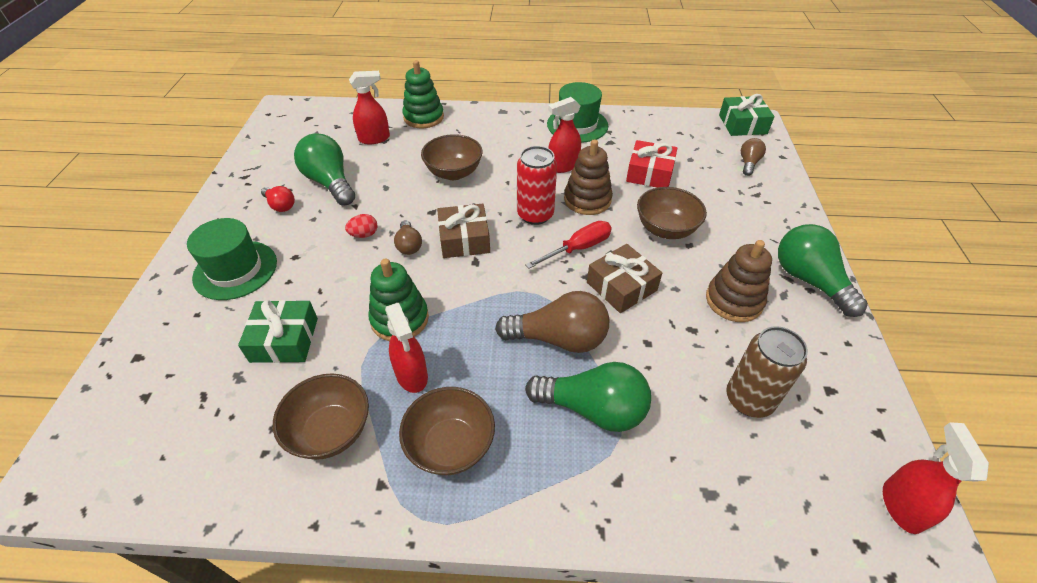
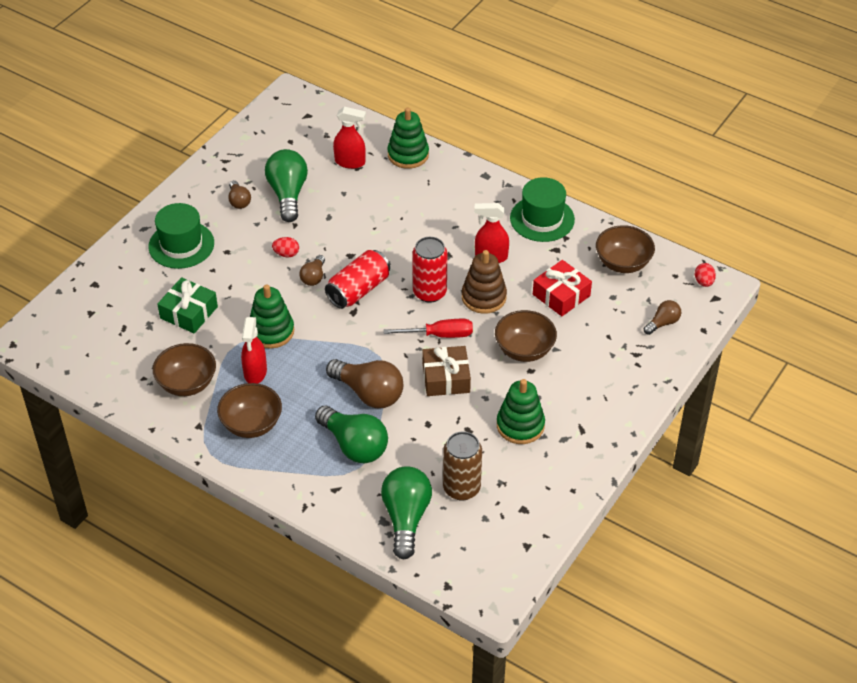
camera: 30 degrees right, 0 degrees up
red light bulb [261,186,295,212] -> brown light bulb [228,180,251,209]
brown bowl [421,134,483,180] -> brown bowl moved to [596,225,655,273]
brown gift [437,204,490,258] -> red can [325,250,390,309]
brown stacking toy [706,240,772,322] -> green stacking toy [497,379,545,444]
green gift [719,94,774,136] -> red egg [695,263,716,287]
green light bulb [778,224,868,317] -> green light bulb moved to [381,466,432,560]
red spray bottle [883,422,989,534] -> none

